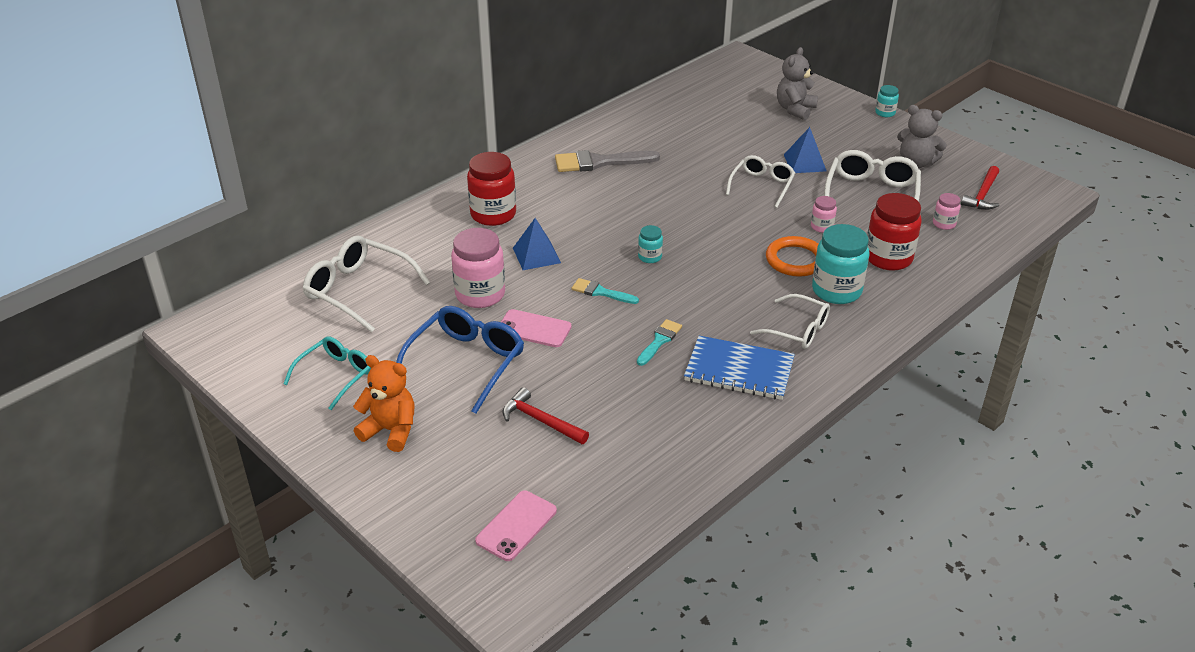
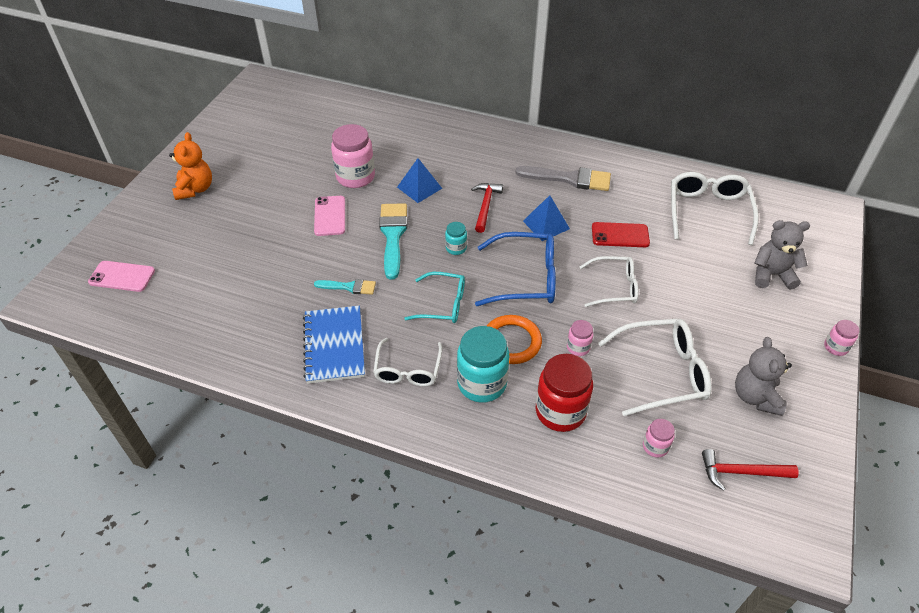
camera: 65 degrees right, 10 degrees up
turquoise glasses [284,336,371,410] -> turquoise glasses moved to [404,272,465,323]
white glasses [302,236,430,332] -> white glasses moved to [671,172,759,245]
blue glasses [396,306,524,414] -> blue glasses moved to [475,232,556,306]
red jar [467,152,516,226] -> none
red hammer [503,387,589,444] -> red hammer moved to [471,183,503,233]
grey brush [555,150,660,172] -> grey brush turned 135 degrees clockwise [515,166,611,191]
turquoise brush [572,278,639,304] -> turquoise brush [379,203,408,279], size x1.76
blue pyramid [784,127,827,173] -> blue pyramid moved to [523,195,570,241]
turquoise jar [875,85,899,117] -> pink jar [824,320,859,356]
none -> red phone [592,222,650,247]

